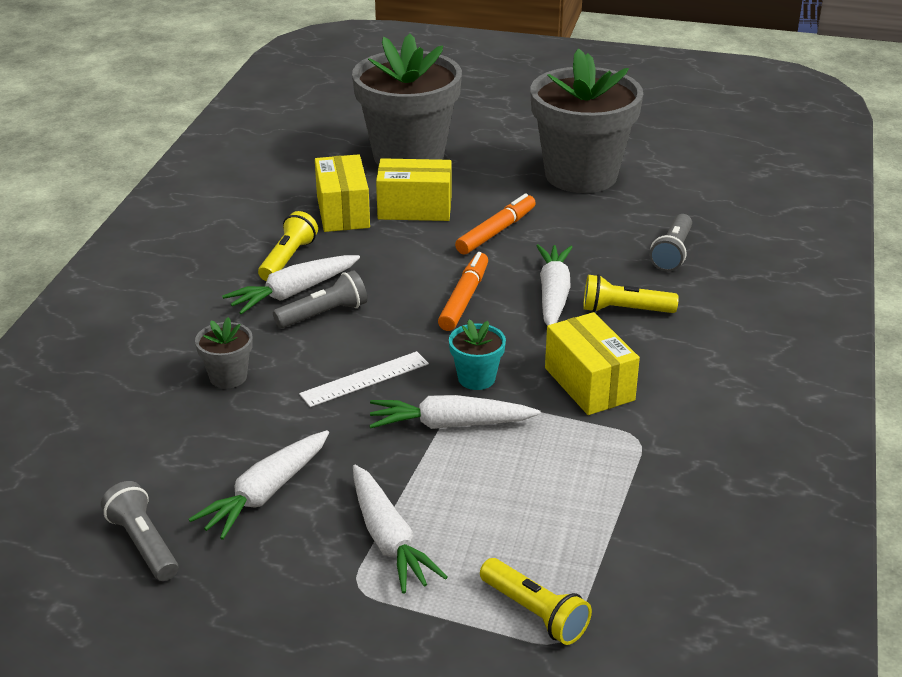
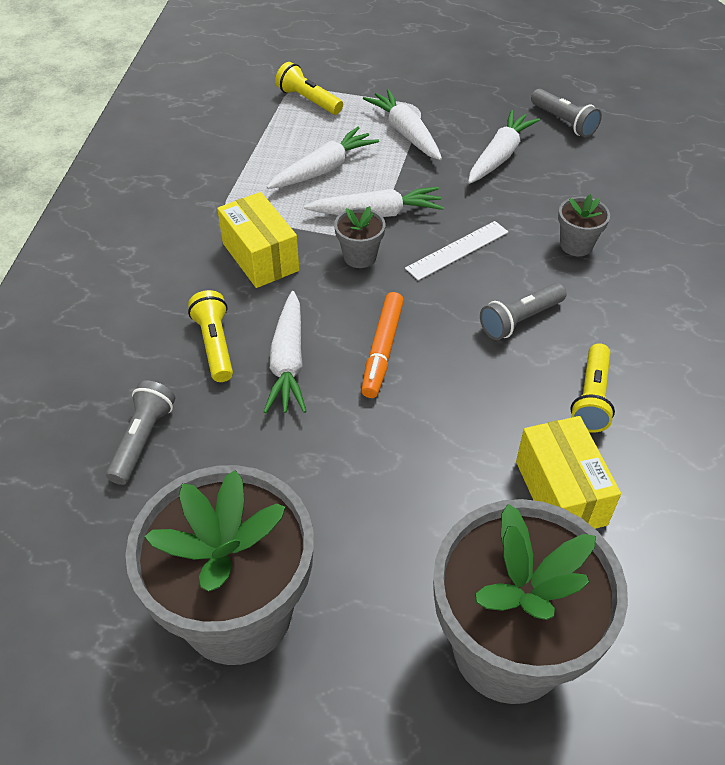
camera: 175 degrees right, 15 degrees up
white carrot [222,255,360,315] -> white carrot moved to [267,127,379,189]
yellow box [376,158,451,221] -> none
turquoise flower pot [449,319,506,390] -> grey flower pot [334,206,386,268]
orange marker [455,194,536,255] -> none
yellow flashlight [583,274,679,313] -> yellow flashlight turned 105 degrees counterclockwise [188,290,233,382]

